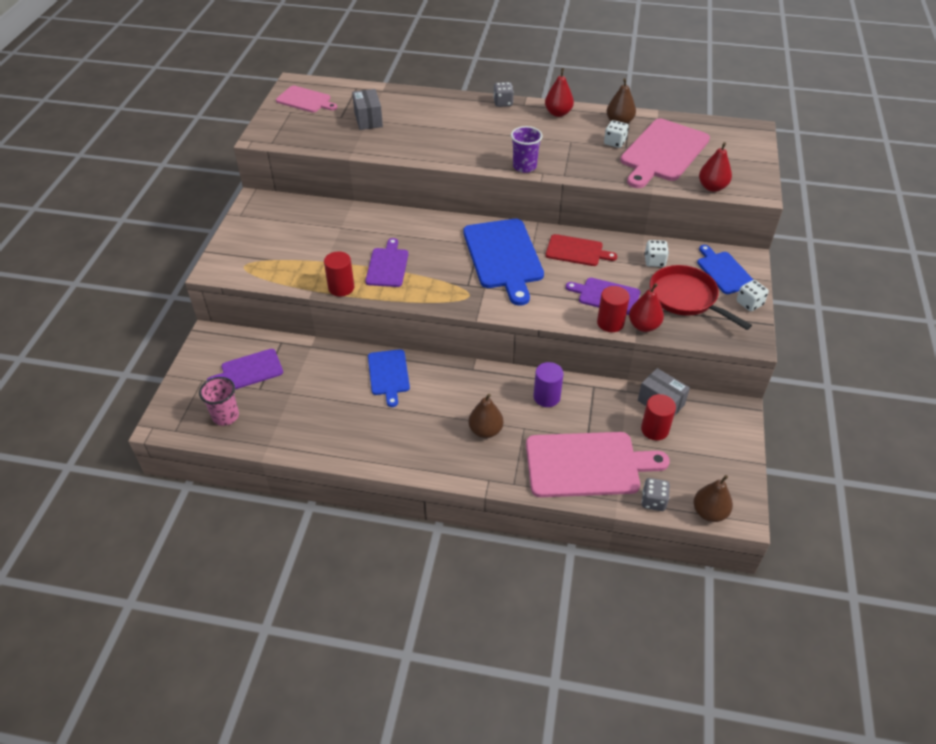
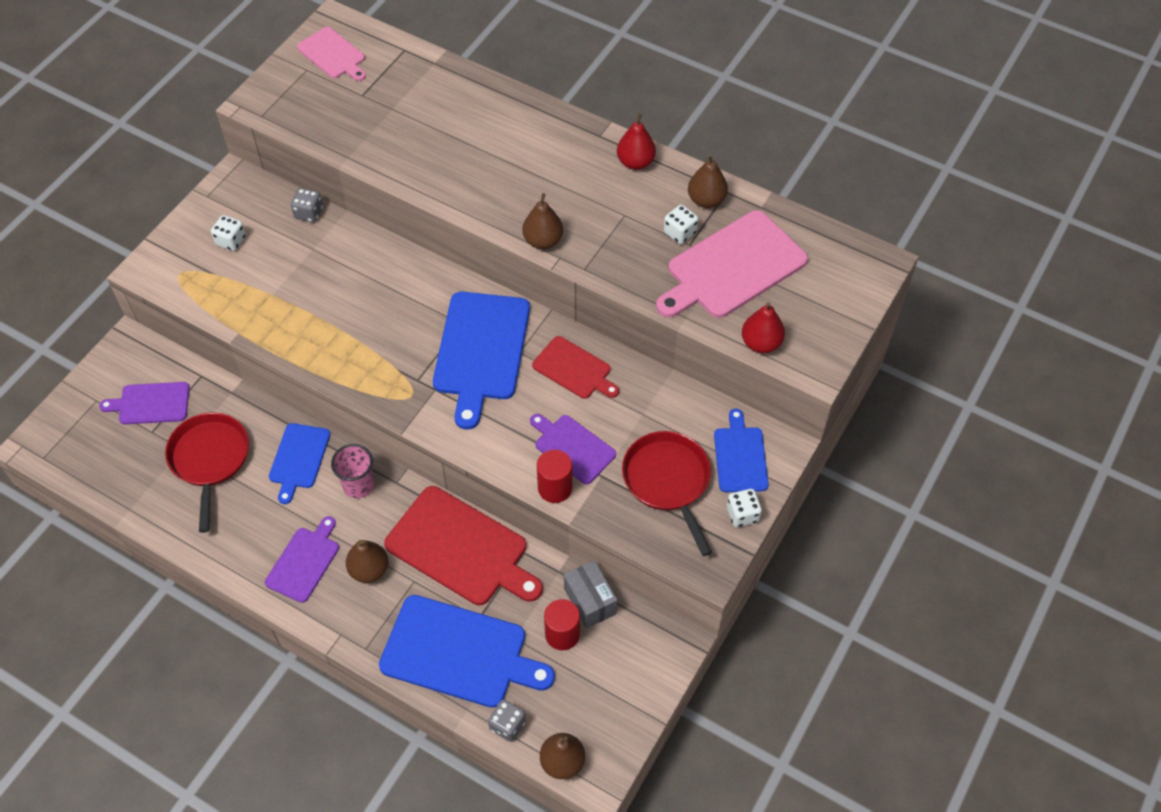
camera: 20 degrees right, 10 degrees up
pink cup [199,377,239,426] -> pink cup moved to [331,444,374,498]
red cylinder [324,251,354,297] -> none
grey box [352,89,383,130] -> none
purple cutting board [365,238,408,287] -> purple cutting board moved to [265,516,339,603]
grey dice [493,82,514,107] -> grey dice moved to [291,188,323,222]
purple cup [511,126,543,173] -> brown pear [522,193,563,249]
pink cutting board [526,432,670,497] -> blue cutting board [379,595,555,708]
purple cylinder [534,362,563,407] -> red cutting board [384,486,543,605]
red pear [629,283,664,332] -> none
white dice [644,240,669,267] -> white dice moved to [211,215,246,251]
none -> red pan [165,412,249,533]

